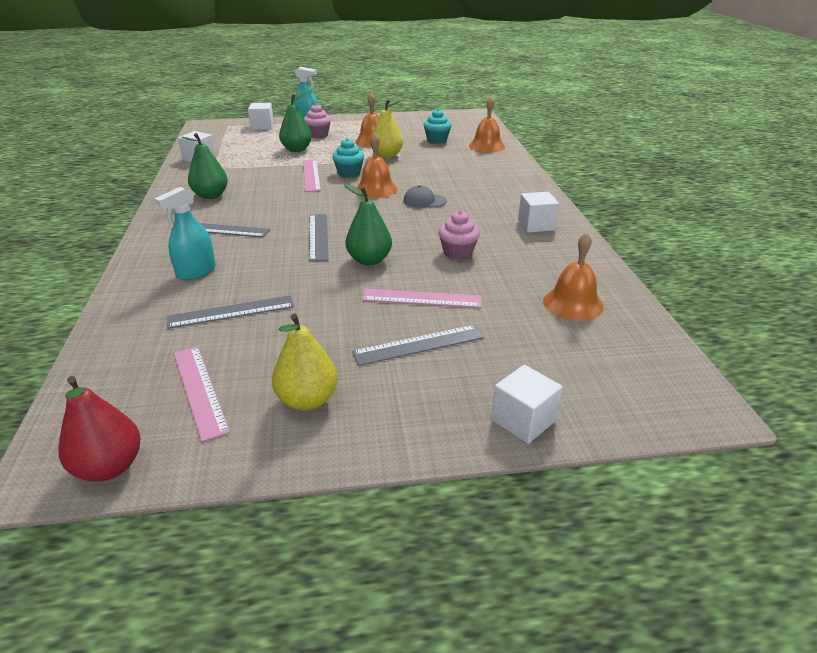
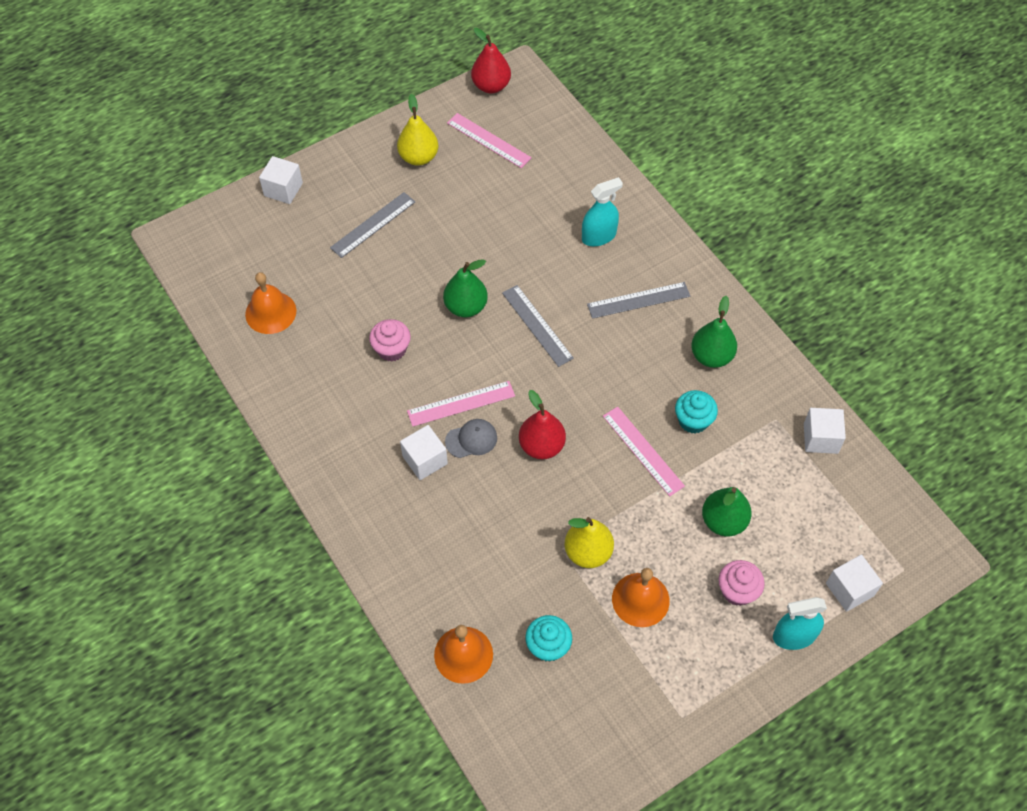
camera: 155 degrees right, 25 degrees up
turquoise spray bottle [155,187,216,280] -> turquoise spray bottle turned 45 degrees clockwise [582,177,623,246]
grey ruler [167,295,294,329] -> none
turquoise cupcake [332,138,364,178] -> turquoise cupcake moved to [675,390,718,434]
orange bell [356,133,398,198] -> red pear [519,390,566,459]
pink ruler [362,289,482,308] -> pink ruler moved to [407,381,515,427]
white cube [518,192,559,233] -> white cube moved to [400,425,448,480]

